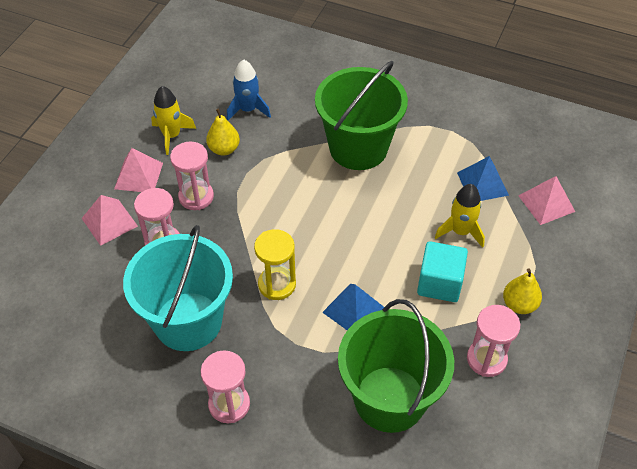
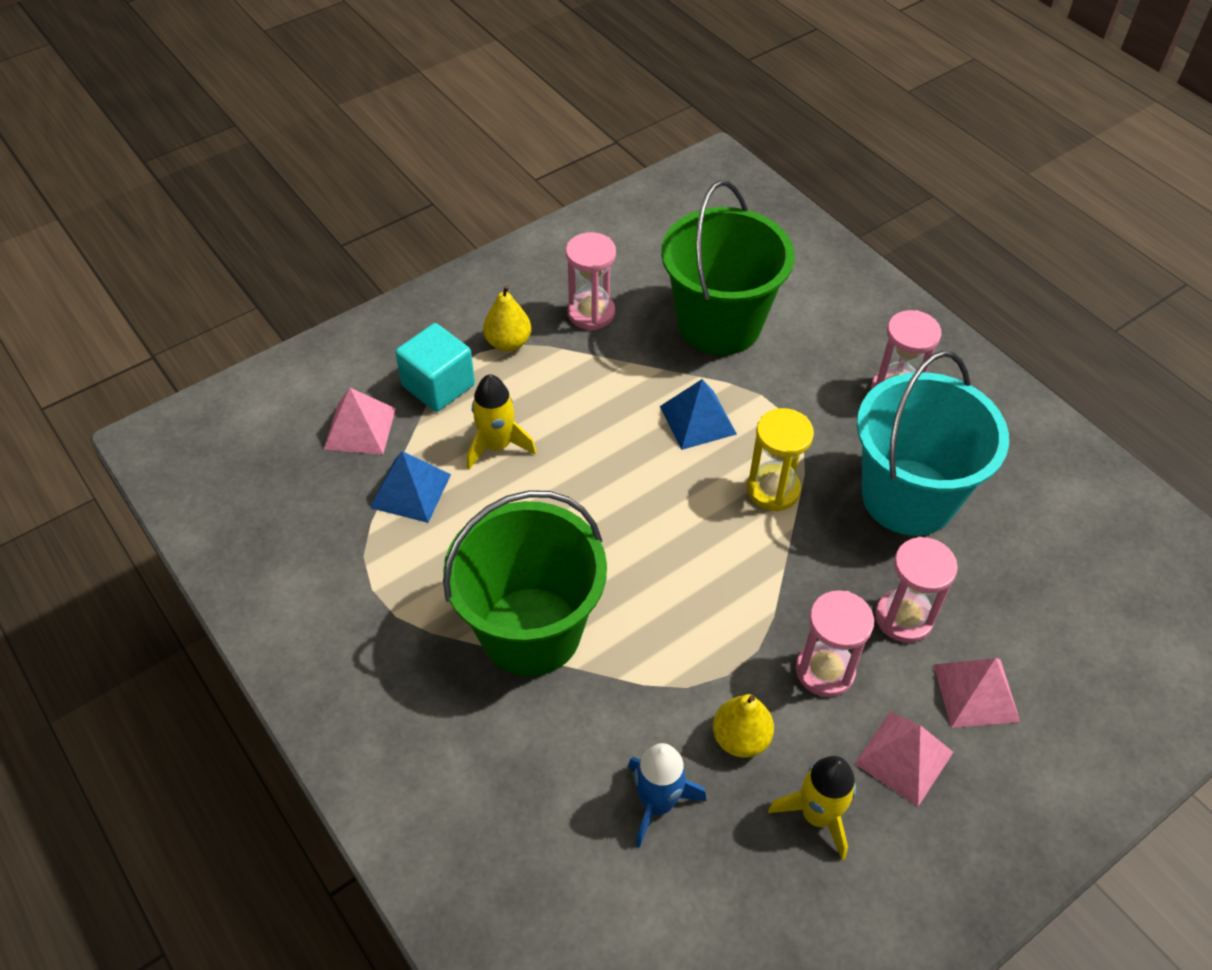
camera: 150 degrees left, 0 degrees up
turquoise cube [417,241,468,302] -> turquoise cube moved to [395,323,475,412]

